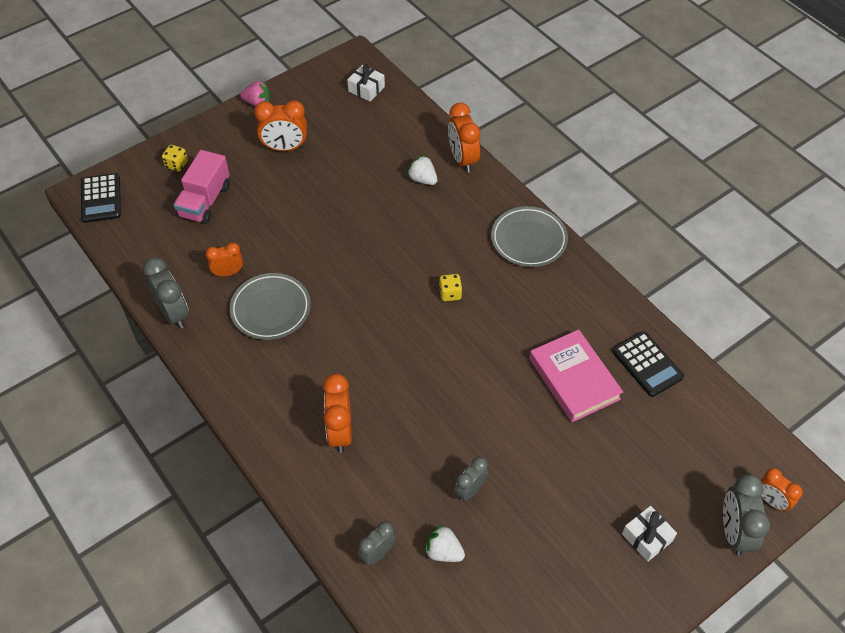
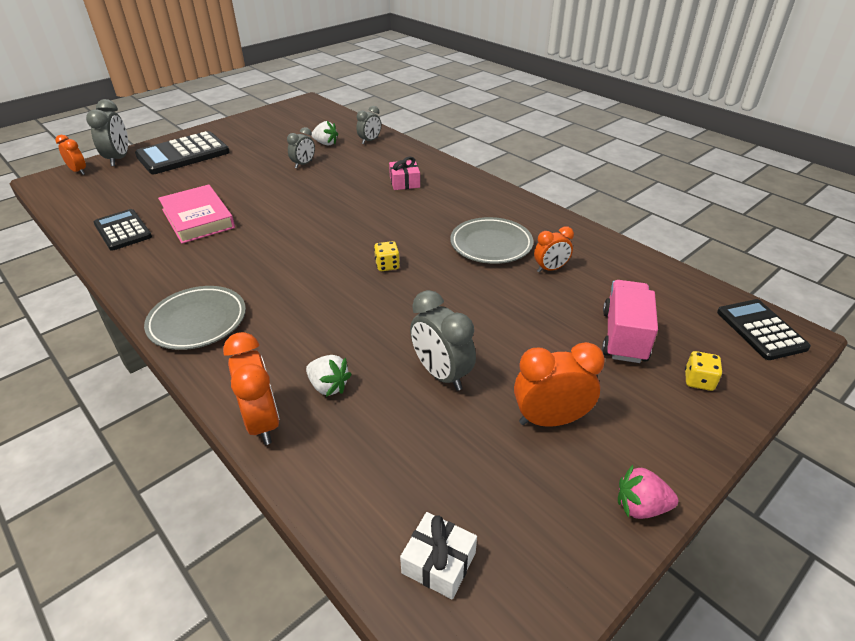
camera: 175 degrees right, 15 degrees down
grey clock [143,257,189,329] -> grey clock moved to [410,290,476,391]
orange clock [323,374,352,453] -> pink gift [389,157,420,190]
yellow dice [439,274,462,301] -> yellow dice moved to [374,241,400,271]
white gift [622,506,677,562] -> black calculator [135,131,229,174]

